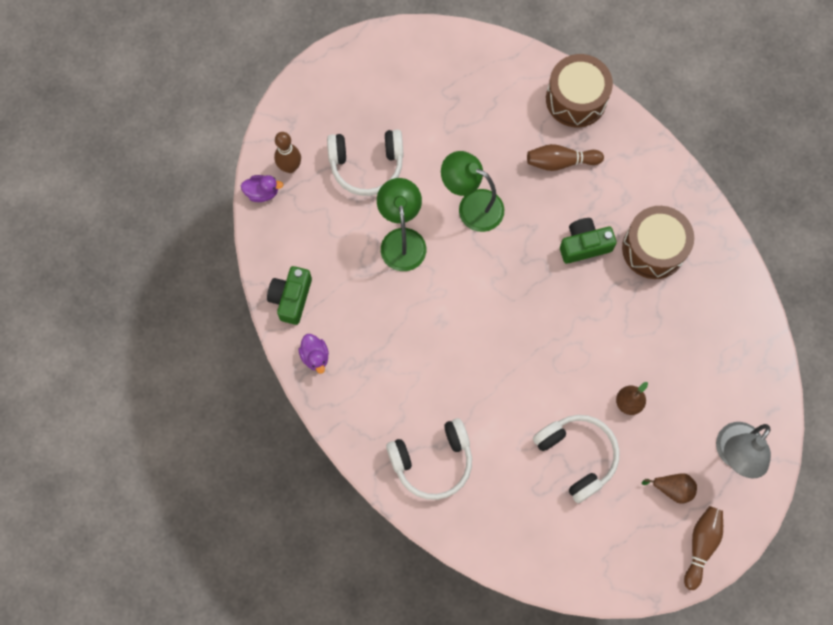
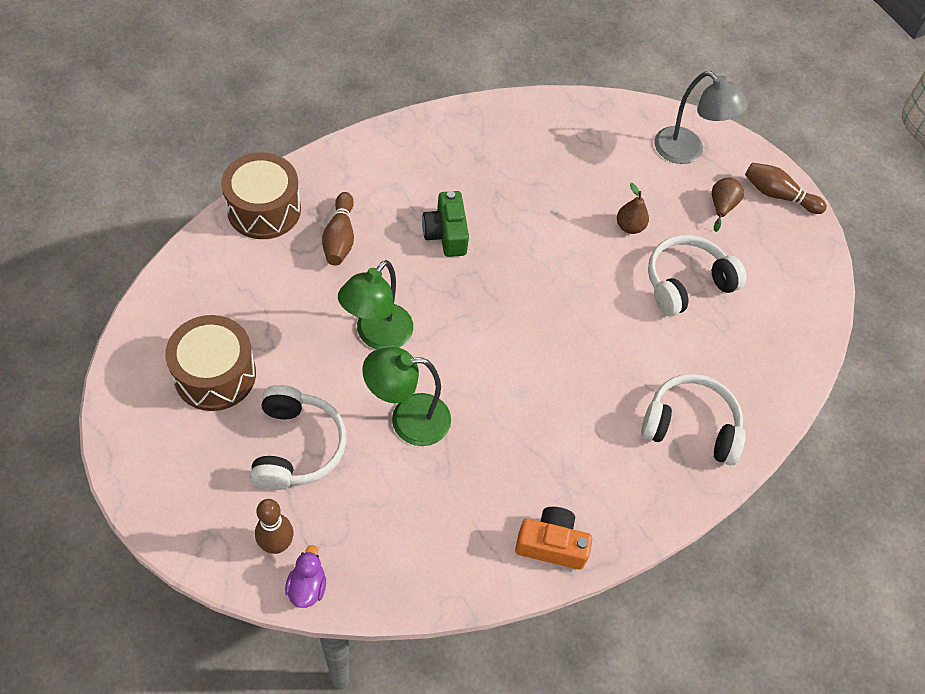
camera: 90 degrees left, 15 degrees down
green camera [267,266,312,325] -> none
purple duck [298,334,329,374] -> orange camera [515,507,592,570]
white headphones [386,418,472,500] -> white headphones turned 60 degrees counterclockwise [641,374,746,465]
brown drum [622,206,694,279] -> brown drum moved to [165,315,256,411]

